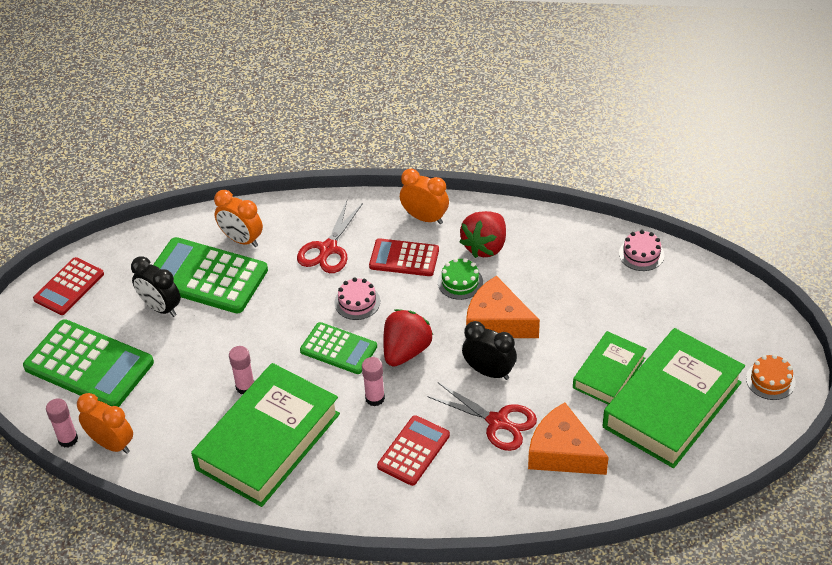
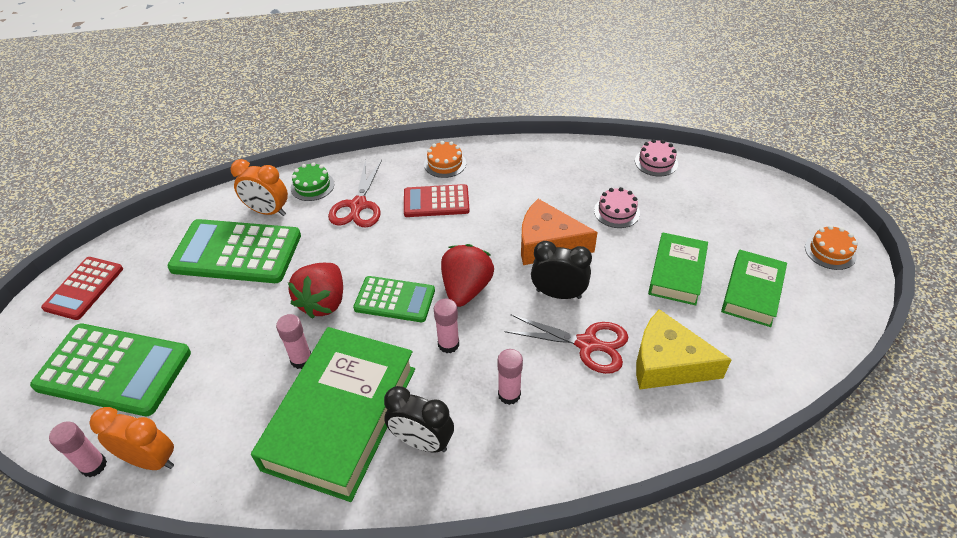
camera: 15 degrees left, 0 degrees up
black clock [131,256,181,317] -> black clock moved to [384,386,454,453]
pink cake [335,277,380,320] -> pink cake moved to [594,187,640,228]
red calculator [377,415,450,486] -> pink glue stick [498,349,523,405]
orange clock [400,169,449,224] -> orange cake [424,141,466,178]
green cake [438,258,483,300] -> green cake moved to [291,162,334,201]
red strawberry [460,211,506,258] -> red strawberry moved to [288,263,343,319]
orange cheese [528,403,609,475] -> yellow cheese [636,309,732,390]
green book [603,328,745,468] -> green book [721,250,787,327], size x0.56

